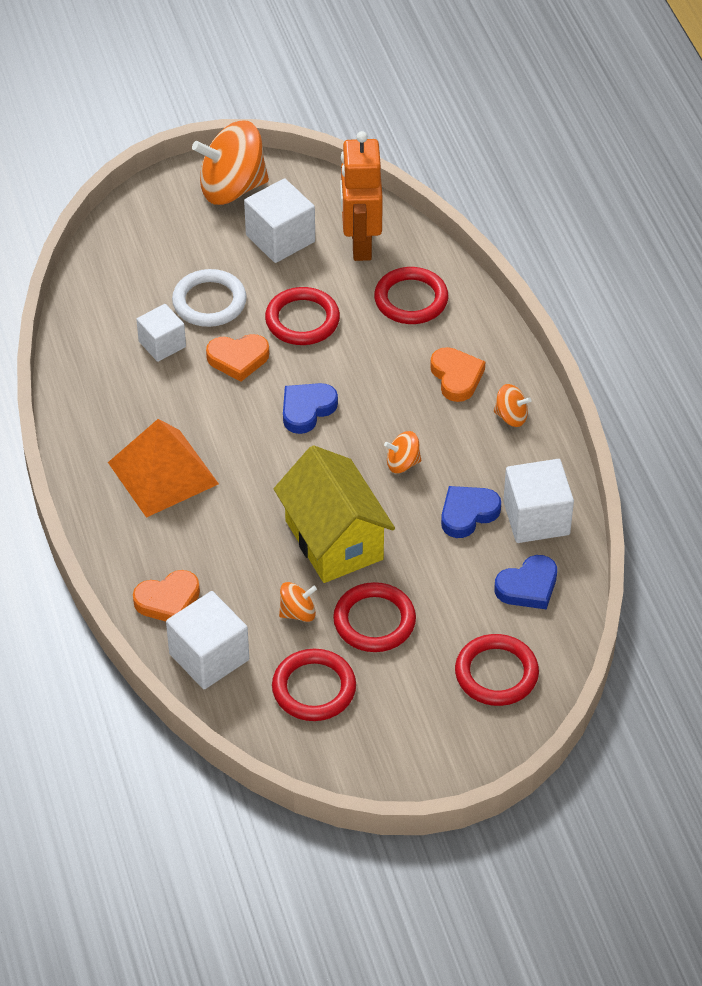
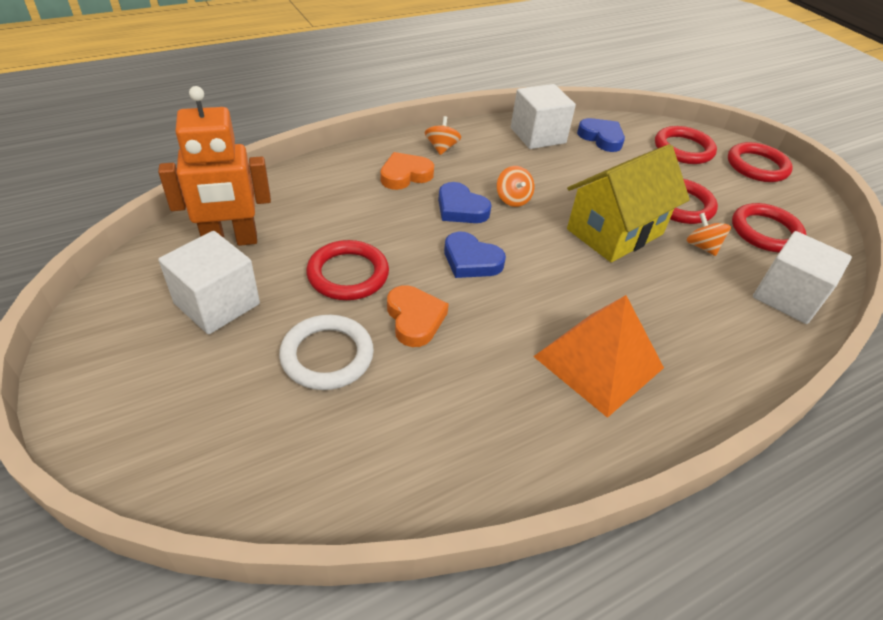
camera: 105 degrees left, 5 degrees down
orange heart [133,570,200,622] -> none
white cube [136,304,186,362] -> none
orange spinning top [192,121,269,205] -> none
red ring [374,267,448,324] -> red ring moved to [728,142,793,182]
blue heart [441,486,501,538] -> blue heart moved to [438,182,492,223]

